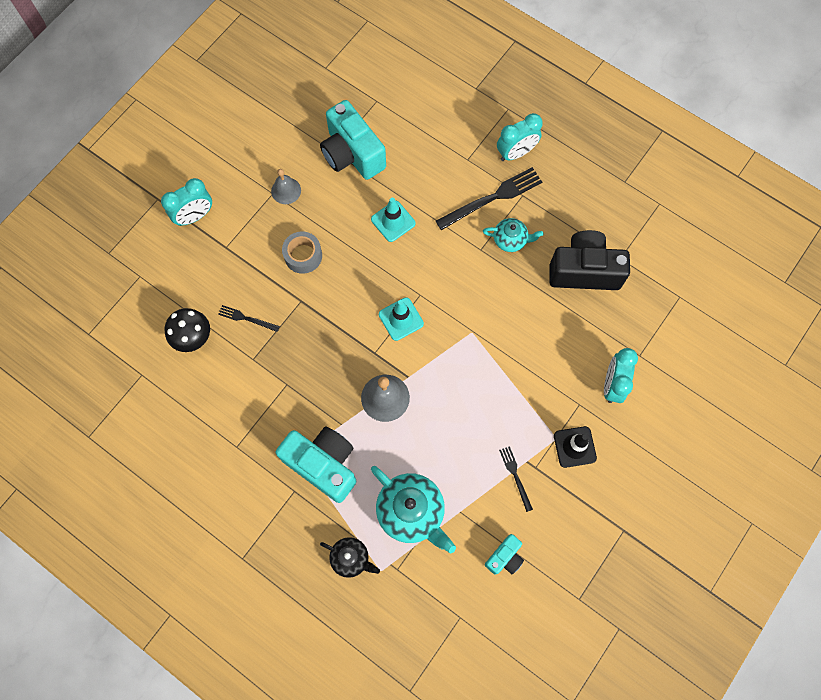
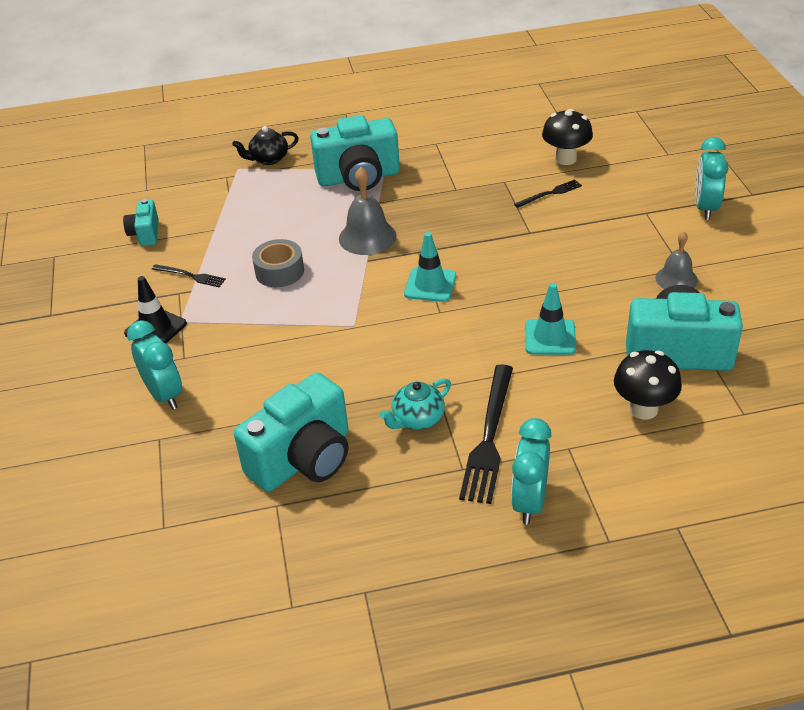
camera: 135 degrees right, 30 degrees down
grey tape [282,231,322,274] -> grey tape moved to [252,239,304,287]
turquoise teapot [371,466,456,553] -> none
black camera [549,230,630,290] -> turquoise camera [234,372,349,492]
none -> black mushroom [614,350,682,419]

